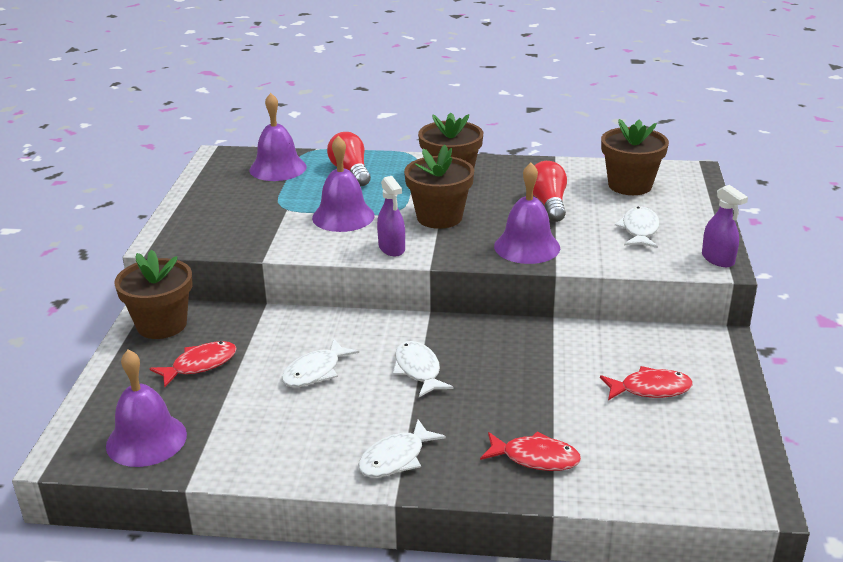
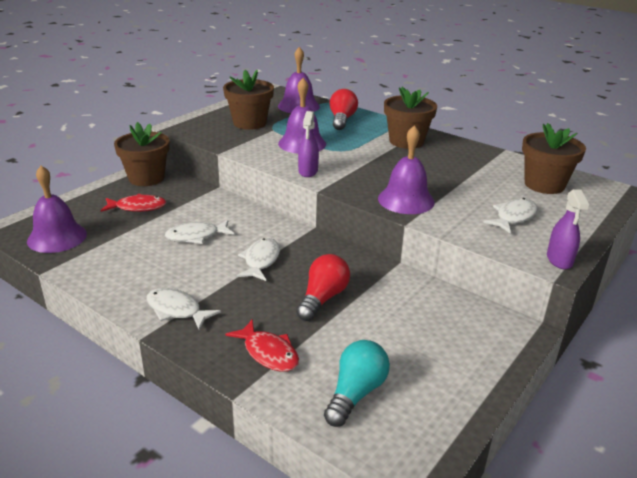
camera: 30 degrees right, 0 degrees up
white fish [358,419,446,478] -> white fish turned 45 degrees clockwise [146,288,221,330]
brown flower pot [404,145,474,229] -> brown flower pot moved to [223,70,274,130]
red light bulb [533,161,567,222] -> red light bulb moved to [296,254,350,321]
red fish [600,366,693,400] -> none
none -> turquoise light bulb [324,340,390,427]

